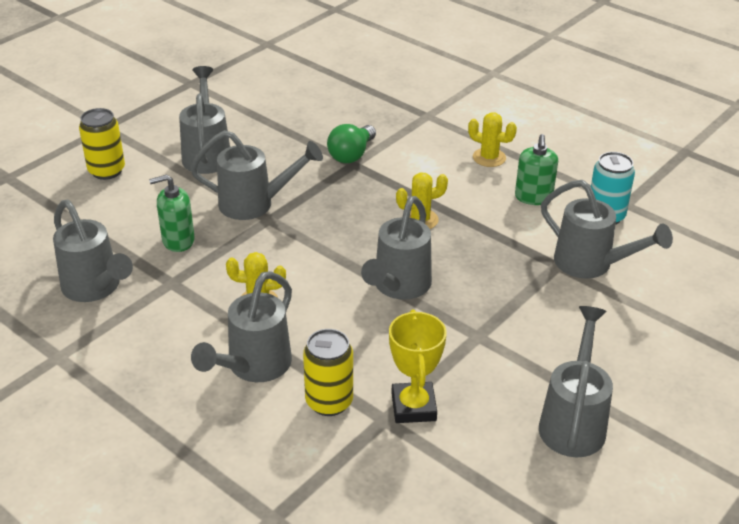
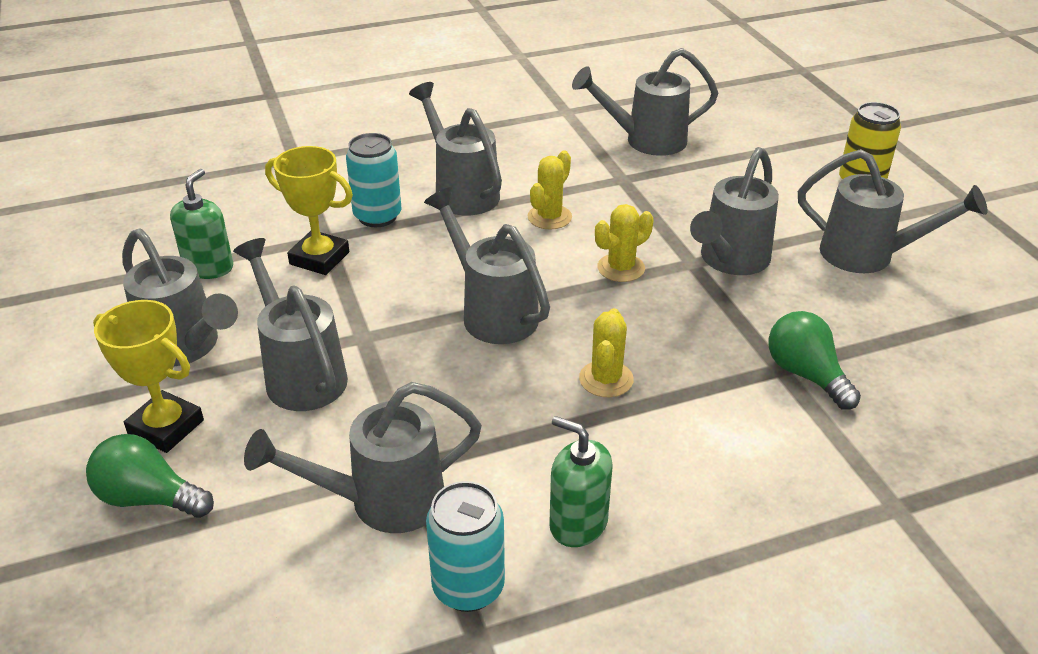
camera: 120 degrees right, 0 degrees up
green soap dispenser [149,174,195,252] -> green soap dispenser moved to [170,169,233,279]
yellow can [303,329,353,416] -> turquoise can [346,133,402,227]
yellow cactus [468,112,517,167] -> yellow cactus moved to [595,204,654,282]
none -> green light bulb [86,434,214,518]
none -> yellow trophy [93,300,204,453]
none -> grey watering can [233,238,348,411]

